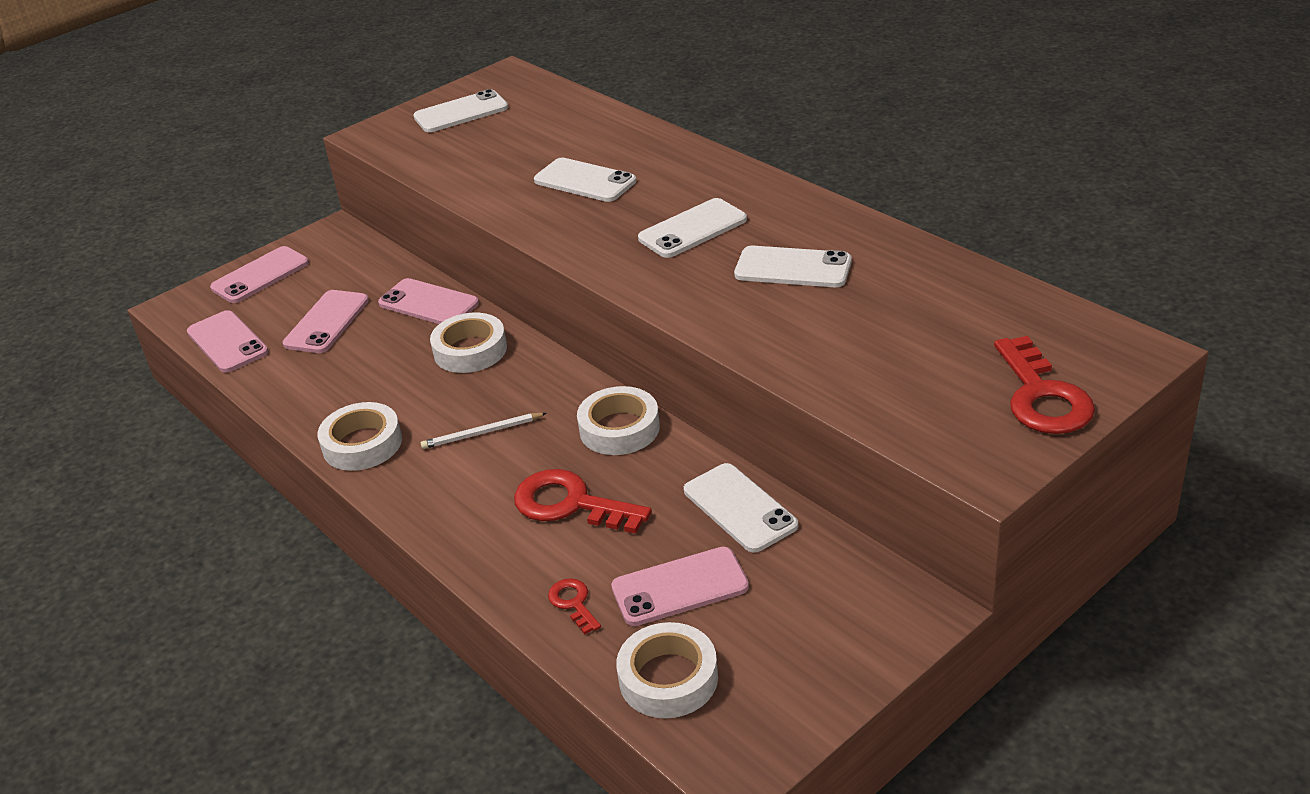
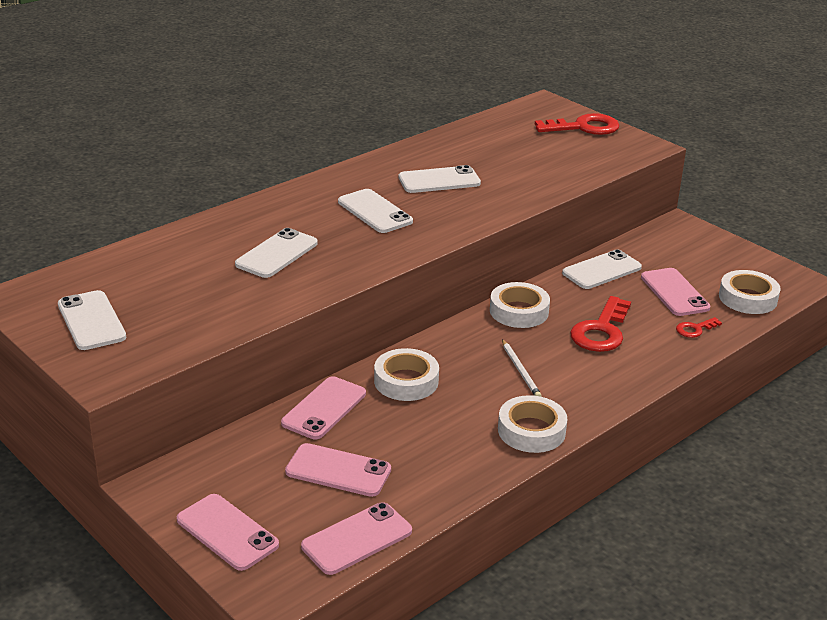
camera: 95 degrees left, 5 degrees down
white phone [734,246,852,287] -> white phone turned 60 degrees clockwise [398,165,481,193]

